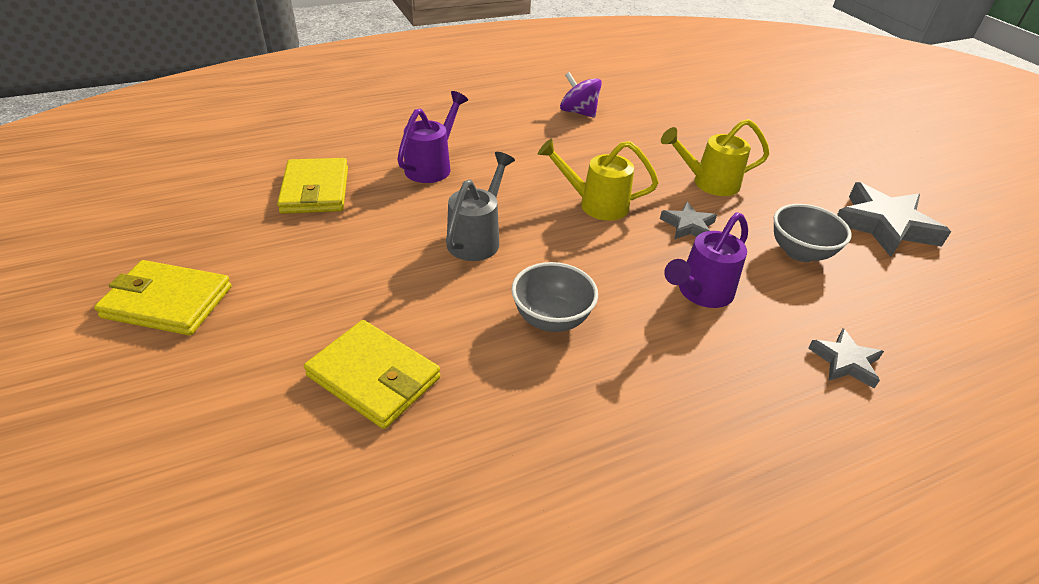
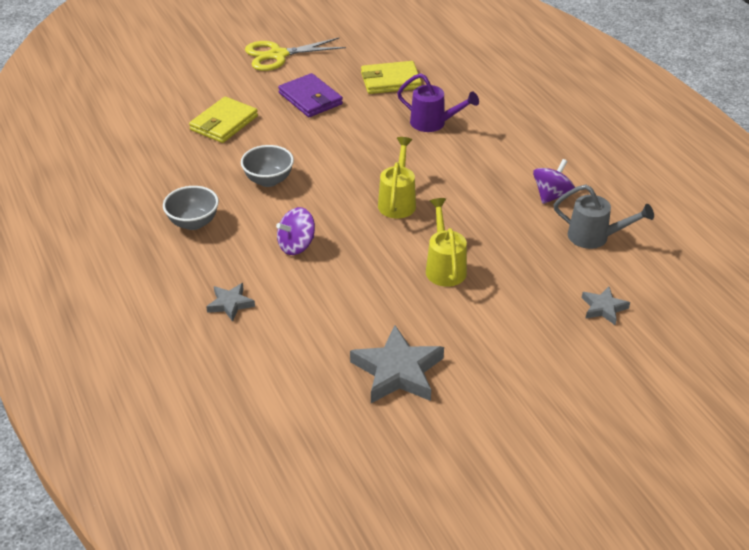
camera: 90 degrees right, 0 degrees up
yellow wallet [94,260,232,335] -> yellow scissors [245,38,346,71]
grey watering can [446,152,515,261] -> grey watering can moved to [554,185,654,249]
grey star [660,201,717,239] -> grey star moved to [582,287,630,325]
purple watering can [664,212,748,308] -> purple spinning top [276,207,315,255]
grey bowl [774,204,852,262] -> grey bowl moved to [163,186,219,230]
none -> purple wallet [278,73,343,117]

